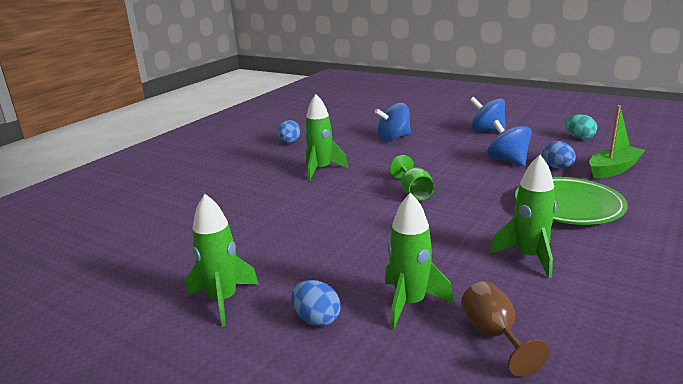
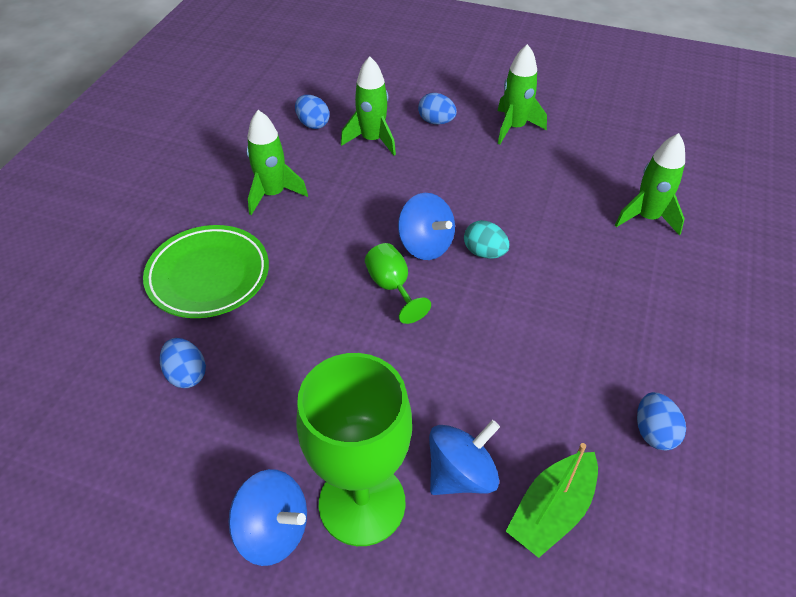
camera: 165 degrees right, 25 degrees up
green rocket [304,94,348,181] -> green rocket moved to [615,133,685,236]
brown goblet [461,281,550,377] -> blue egg [295,95,330,129]
blue spinning top [487,120,532,166] -> blue spinning top moved to [398,193,455,260]
turquoise egg [565,114,597,139] -> turquoise egg moved to [464,220,509,259]
green boat [589,105,645,179] -> green boat moved to [506,443,598,558]
none -> green goblet [296,353,412,546]

